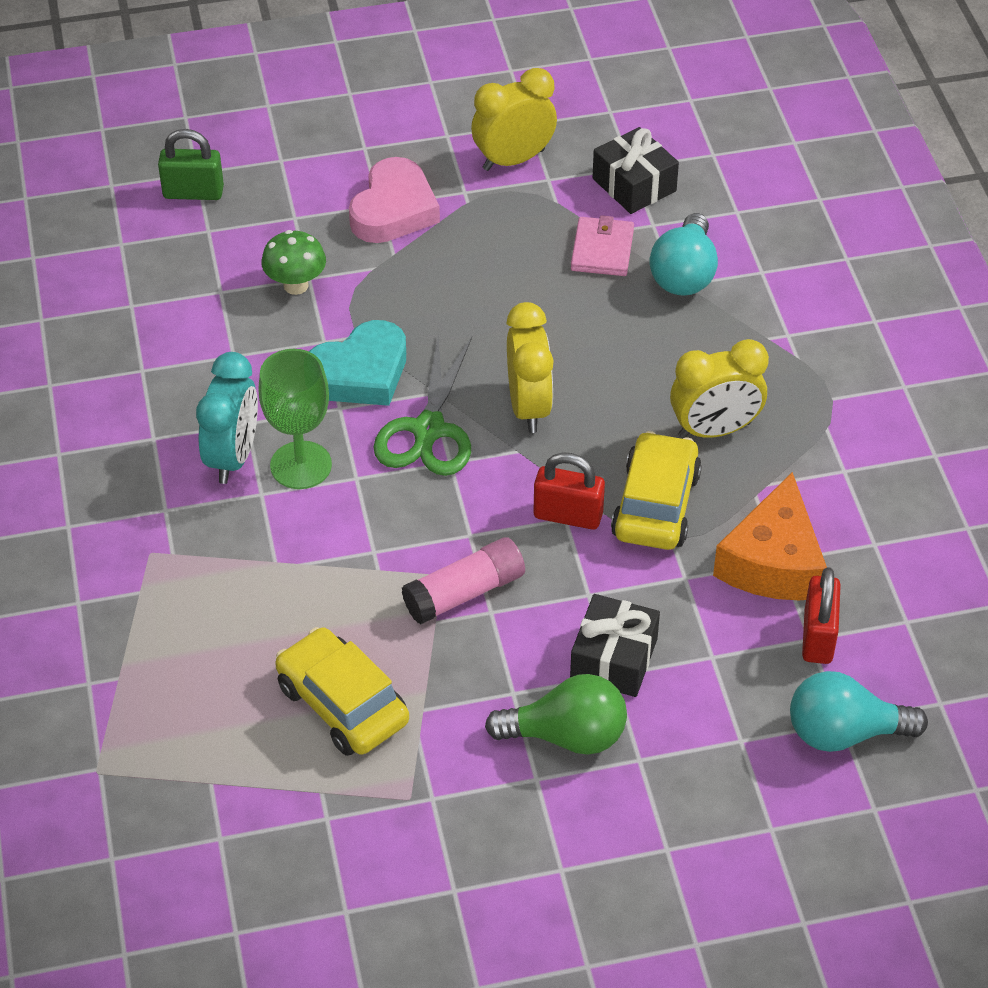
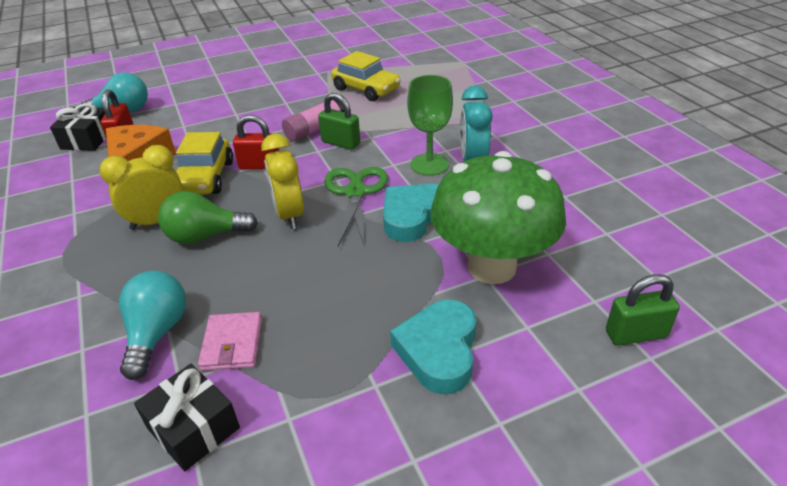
camera: 170 degrees right, 10 degrees down
green mushroom [261,230,326,295] -> green mushroom [430,151,566,284], size x2.33
pink heart [349,157,440,243] -> turquoise heart [390,300,476,394]
yellow clock [471,68,557,171] -> none
green light bulb [485,674,627,754] -> green light bulb moved to [158,191,258,244]
black gift [570,594,660,697] -> black gift moved to [50,103,106,151]
none -> green padlock [318,93,360,150]

